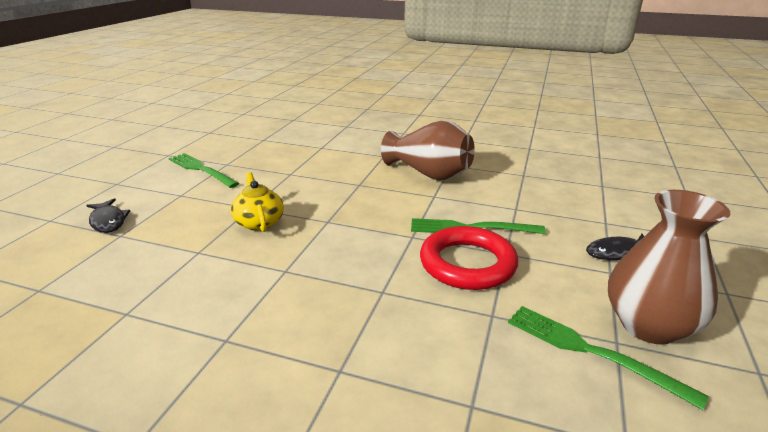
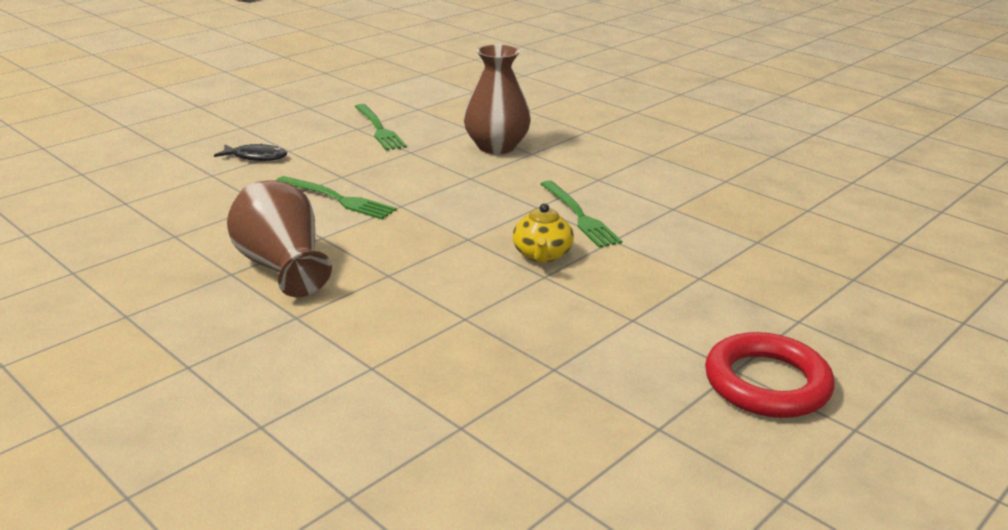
camera: 155 degrees left, 0 degrees up
black fish [86,198,130,233] -> none
green fork [168,153,239,188] -> green fork moved to [541,180,622,248]
red ring [420,226,518,290] -> red ring moved to [705,332,834,418]
brown vase [608,190,730,344] -> brown vase moved to [463,44,531,154]

